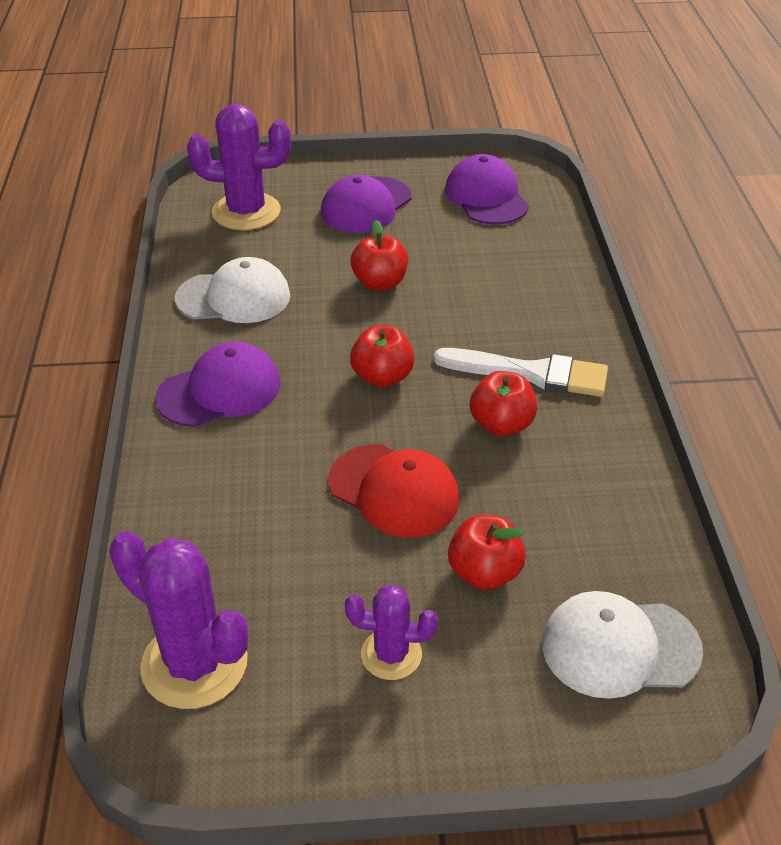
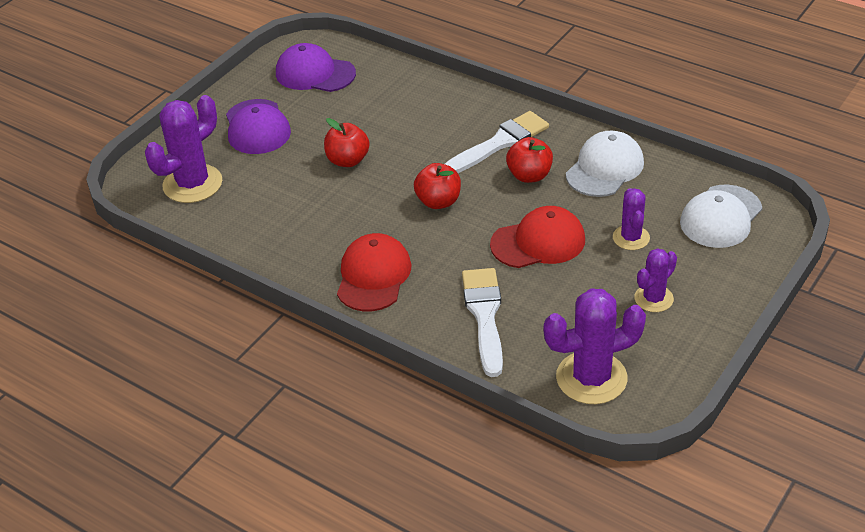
camera: 50 degrees left, 0 degrees up
purple cap [155,342,280,427] -> red cap [337,233,412,311]
white cap [175,257,290,323] -> white cap moved to [566,131,644,197]
red apple [448,515,526,590] -> purple cactus [613,188,650,250]
none -> white brush [462,268,503,377]

